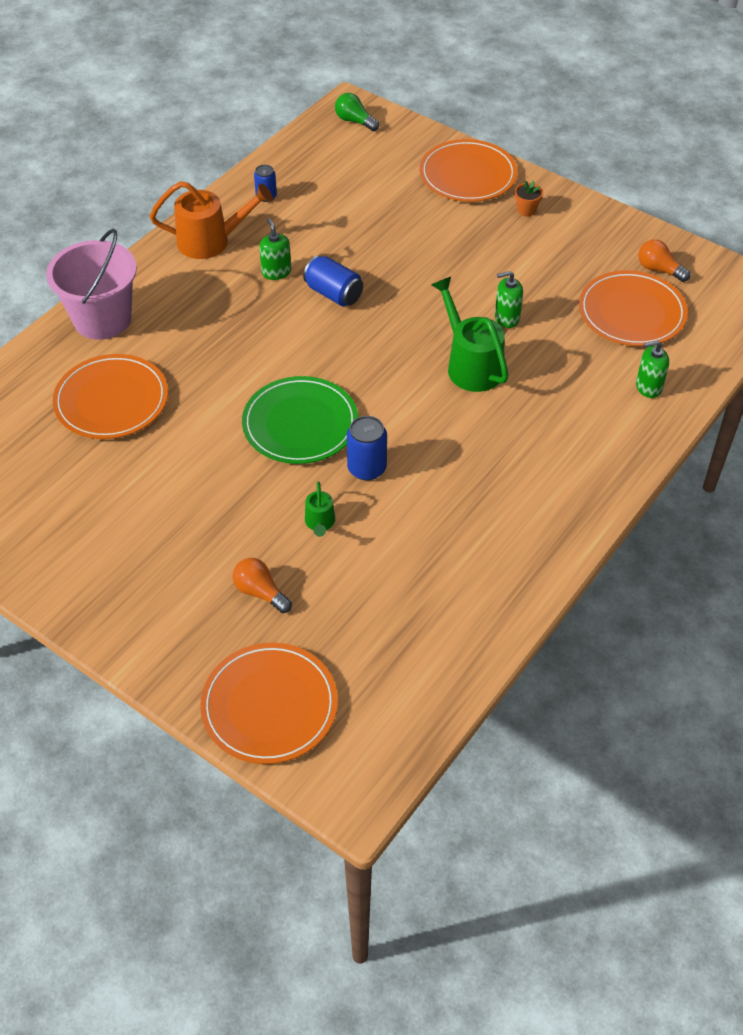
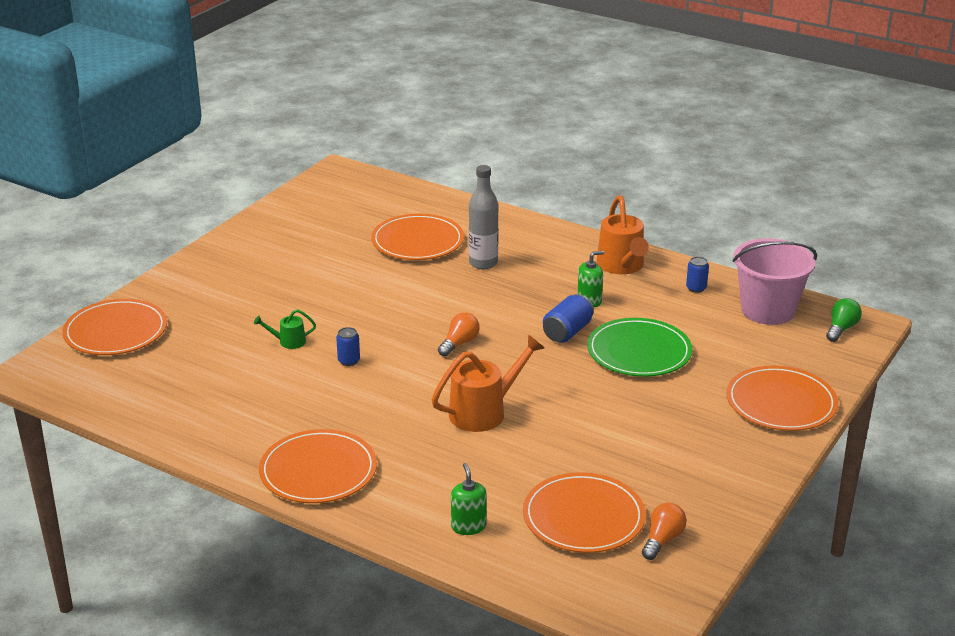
camera: 85 degrees right, 20 degrees down
pink bucket [46,229,137,340] -> pink bucket moved to [732,238,817,325]
orange light bulb [233,558,292,613] -> orange light bulb moved to [438,312,480,357]
green plate [242,376,358,464] -> green plate moved to [587,318,692,377]
blue can [347,416,387,481] -> blue can [336,327,360,366], size x0.64
green watering can [431,277,509,392] -> orange watering can [432,334,545,432]
green soap dispenser [495,271,523,328] -> none
orange flower pot [515,181,543,216] -> none
none -> orange plate [259,429,377,503]
none -> grey bottle [469,165,499,269]

